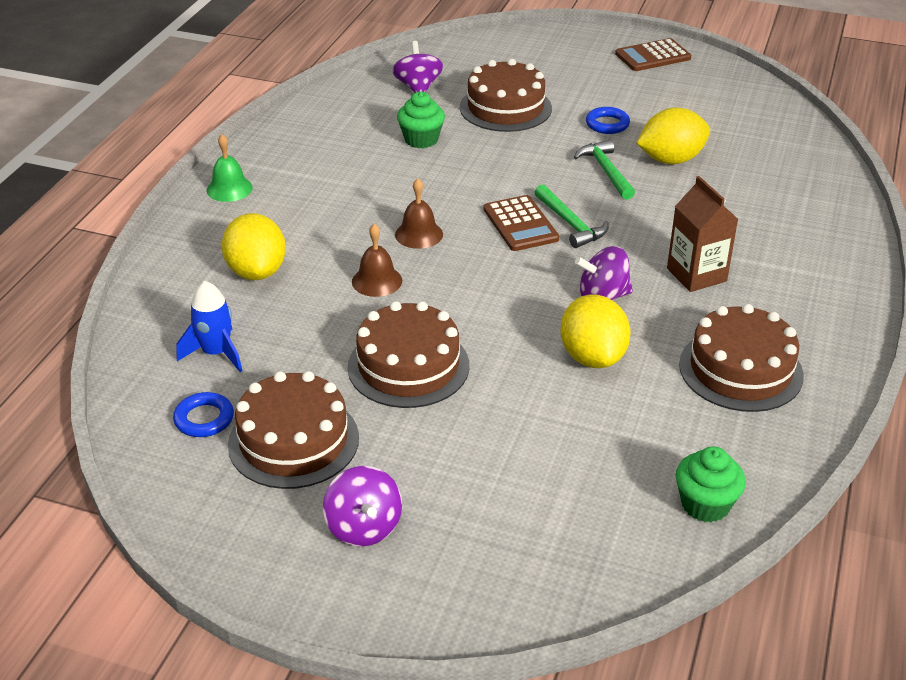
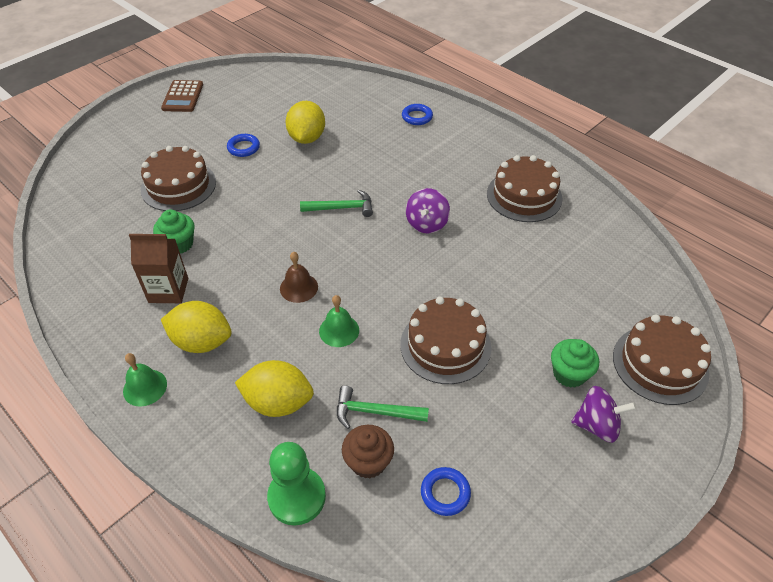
camera: 65 degrees left, 10 degrees up
blue rocket [176,281,242,372] -> brown cupcake [342,425,394,479]
brown cake [228,371,359,489] -> brown cake moved to [613,314,711,405]
brown bell [352,224,402,297] -> green bell [319,295,359,347]
purple spinning top [392,41,443,93] -> none
brown calculator [484,195,559,251] -> none
yellow lemon [560,295,631,368] -> yellow lemon moved to [161,301,232,353]
green hammer [574,140,635,200] -> green hammer moved to [337,386,429,429]
brown carton [667,176,738,292] -> brown carton moved to [129,234,188,303]
green cupcake [676,446,746,523] -> green cupcake moved to [551,339,599,388]
none -> green pawn [267,442,326,525]
none -> blue ring [402,104,433,125]

